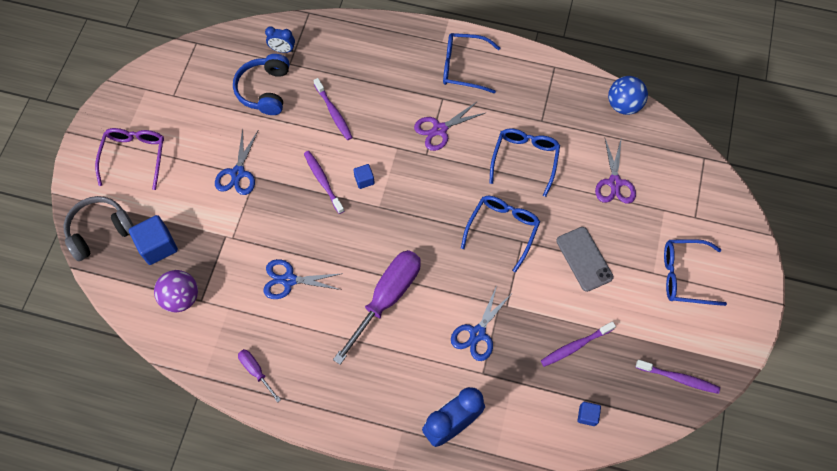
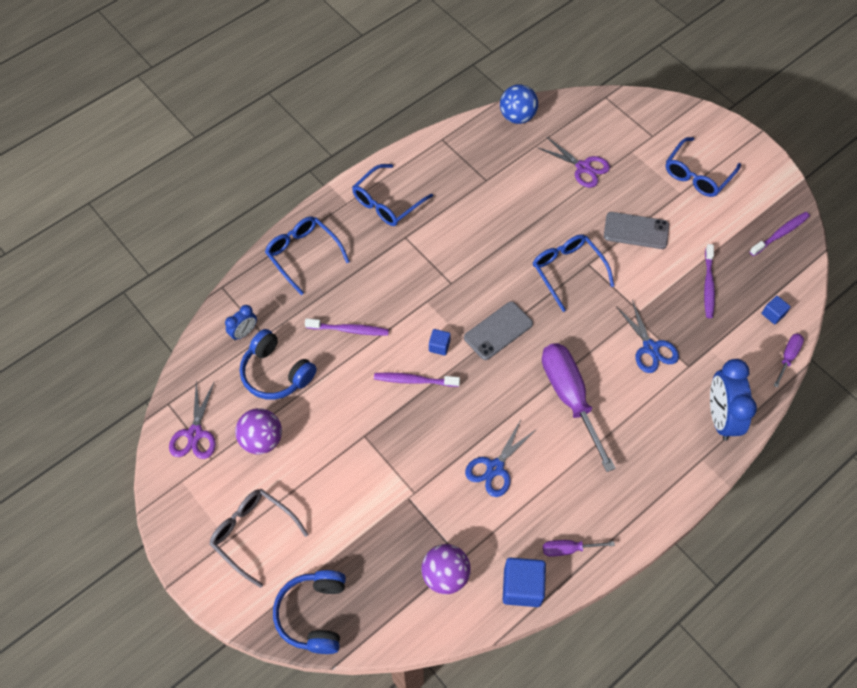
camera: 55 degrees left, 5 degrees down
grey headphones [64,196,134,261] -> blue headphones [273,570,346,654]
purple glasses [95,128,164,190] -> grey glasses [210,489,309,588]
blue cube [129,215,178,265] -> blue cube moved to [503,558,546,607]
blue scissors [215,129,258,195] -> none
purple scissors [414,101,485,151] -> purple scissors moved to [169,381,216,459]
blue glasses [489,129,560,197] -> blue glasses moved to [265,216,350,295]
none -> purple ball [235,408,282,454]
none -> grey phone [464,301,533,360]
none -> purple screwdriver [774,333,804,388]

